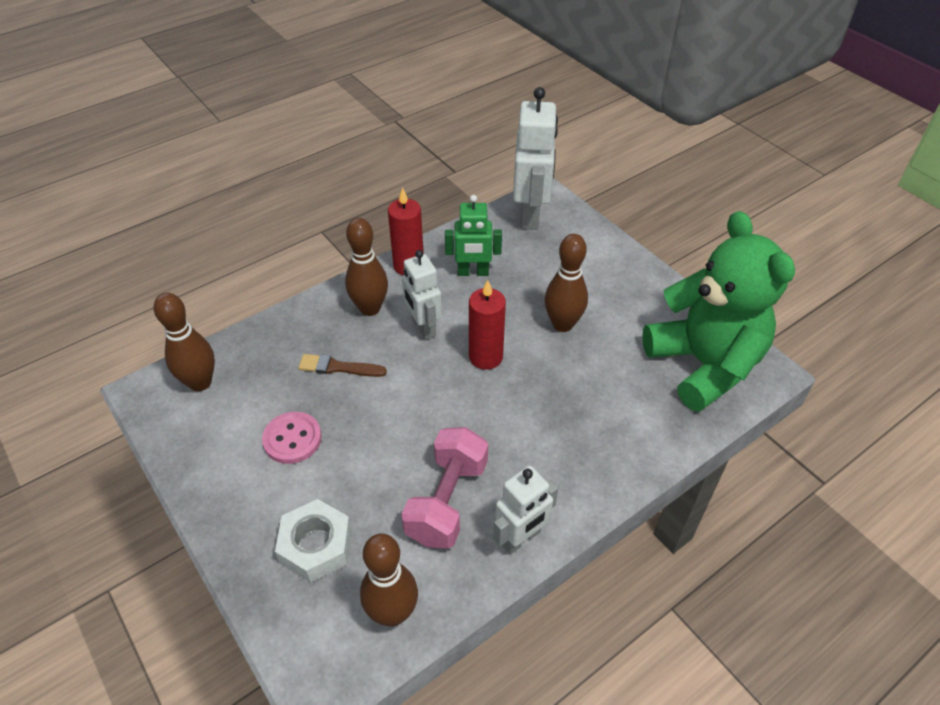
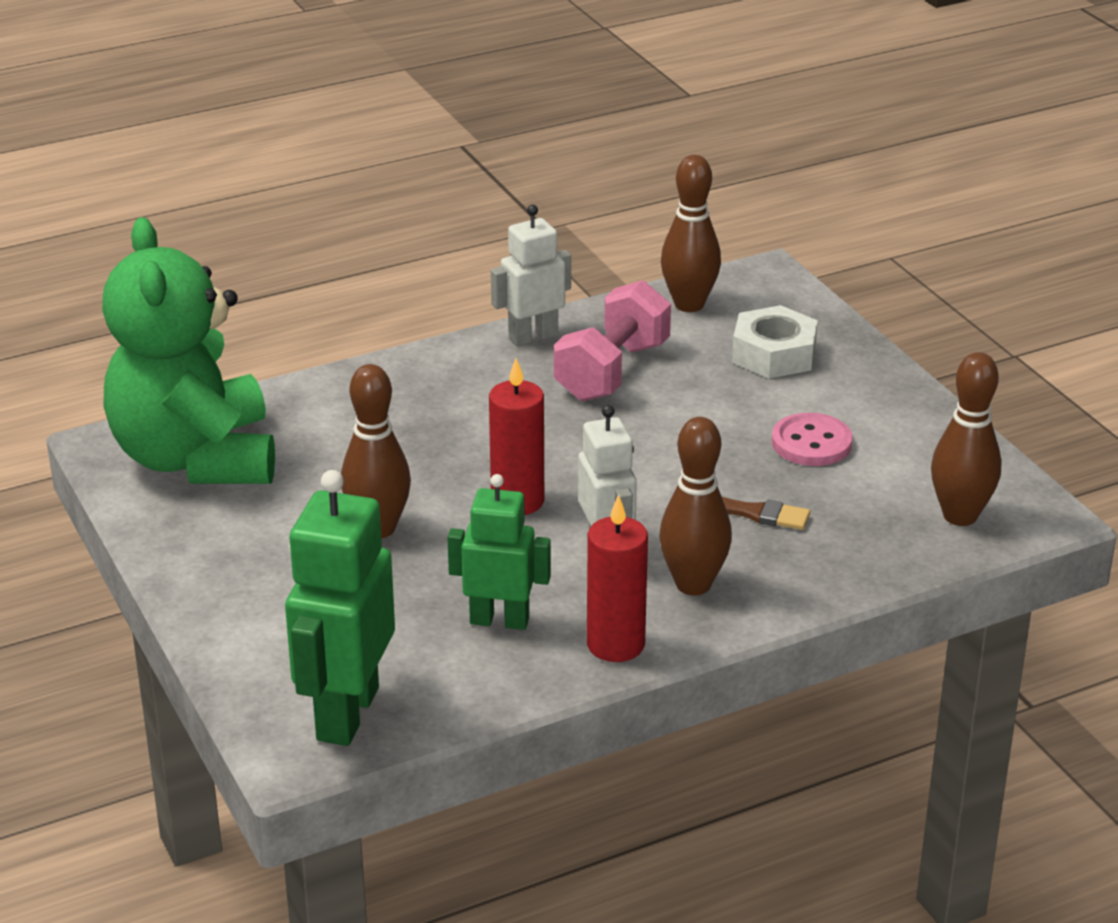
camera: 170 degrees left, 15 degrees down
white robot [513,87,558,230] -> green robot [285,470,395,746]

